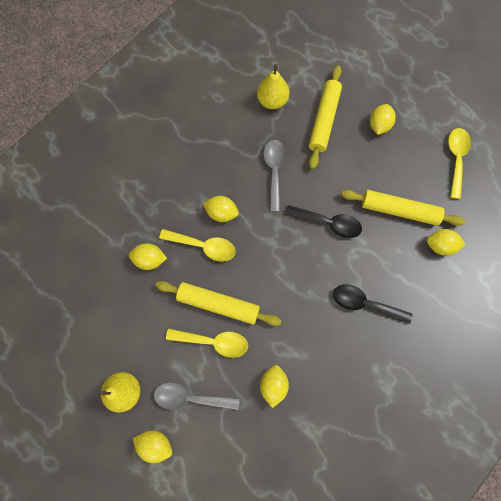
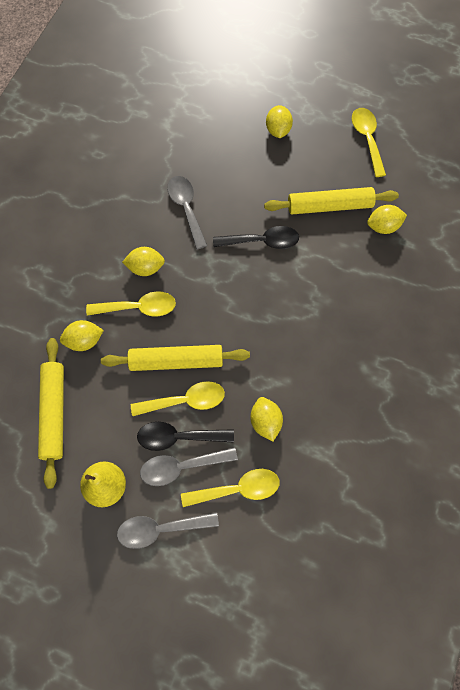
camera: 20 degrees left, 5 degrees down
yellow lemon [132,430,172,463] -> grey spoon [117,512,219,549]
yellow pear [257,64,290,109] -> none
yellow rolling pin [309,65,342,169] -> yellow rolling pin moved to [38,338,64,489]
black spoon [333,285,413,324] -> black spoon moved to [137,422,234,451]
none -> yellow spoon [181,469,279,507]

